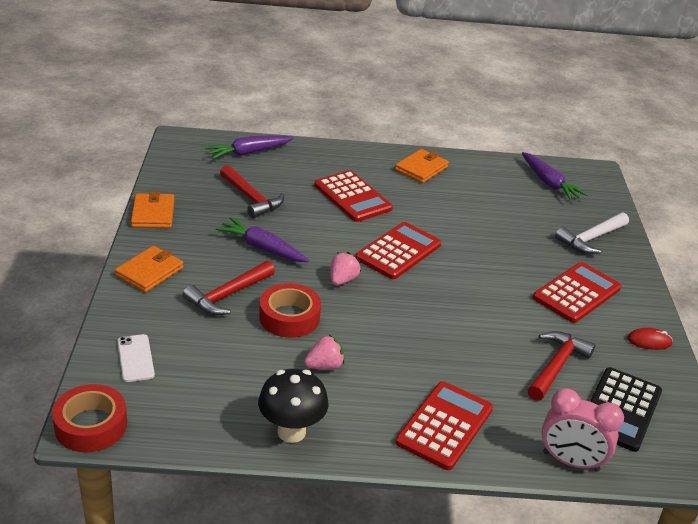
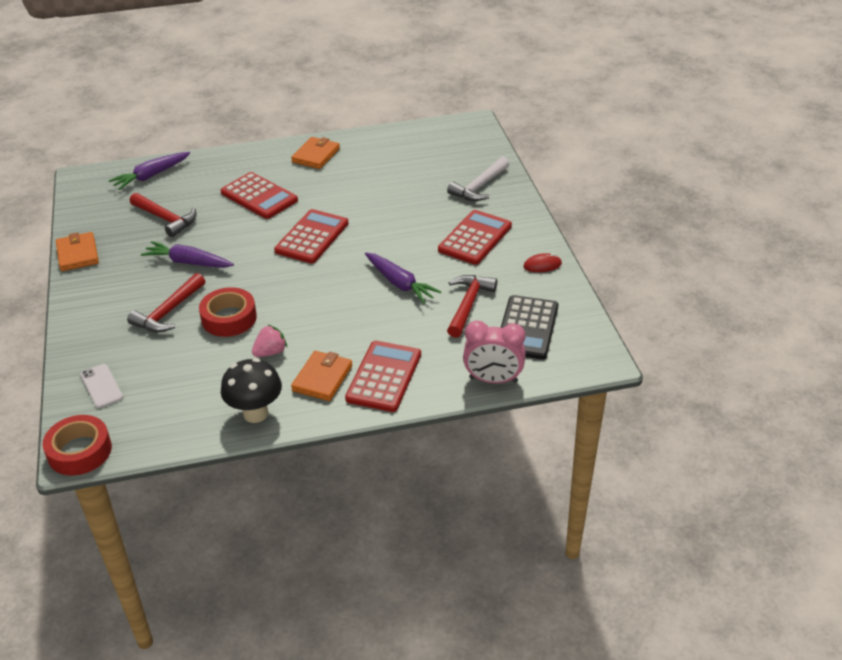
camera: 10 degrees left, 5 degrees up
orange wallet [115,246,184,293] -> orange wallet moved to [291,351,352,401]
pink strawberry [331,252,361,285] -> none
purple carrot [522,152,588,201] -> purple carrot moved to [365,252,441,304]

